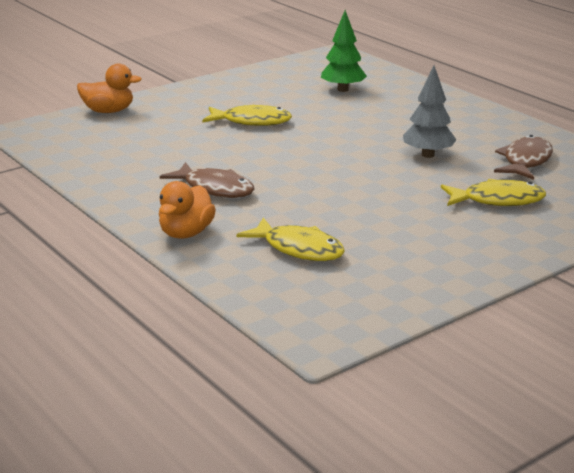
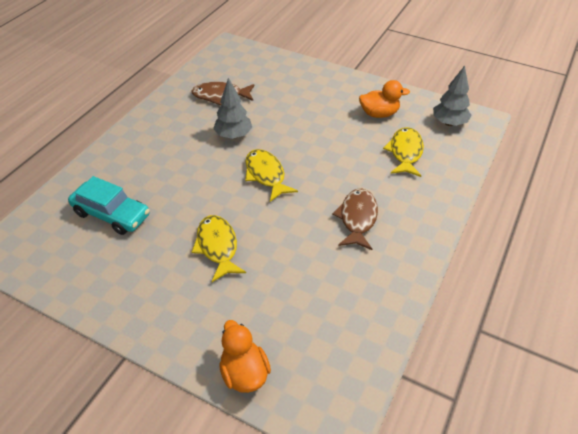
camera: 115 degrees left, 20 degrees up
orange duck [159,181,216,239] -> orange duck moved to [359,80,410,118]
green tree [321,10,367,92] -> turquoise car [68,176,150,235]
yellow fish [441,179,546,206] -> yellow fish moved to [245,149,298,202]
none -> grey tree [433,66,471,126]

